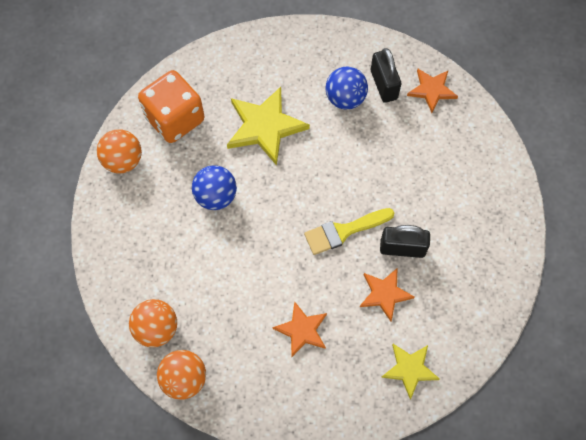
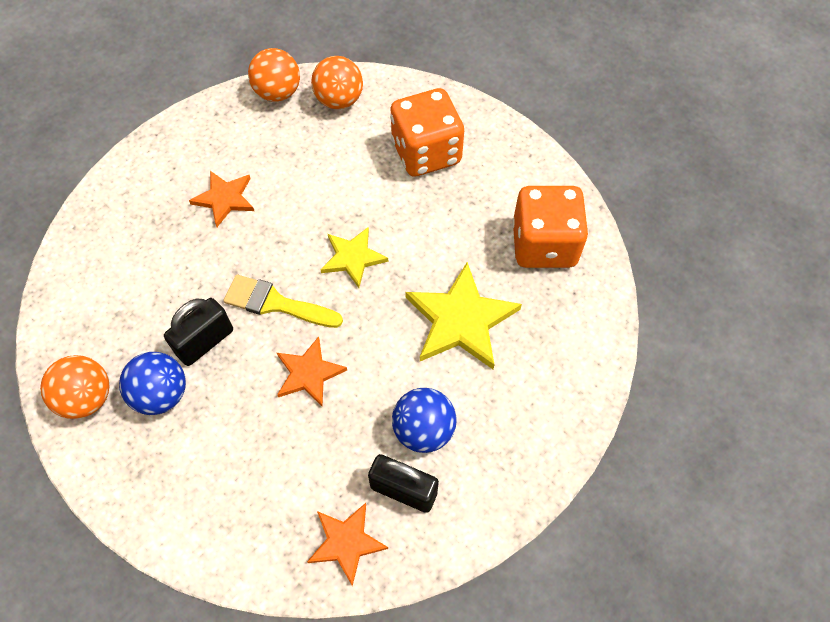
camera: 130 degrees right, 5 degrees down
orange ball [97,129,142,174] -> orange ball moved to [40,355,109,419]
blue ball [192,165,237,210] -> blue ball moved to [119,352,186,415]
yellow brush [304,208,394,255] -> yellow brush turned 90 degrees counterclockwise [223,274,343,328]
orange star [360,268,414,322] -> orange star moved to [277,337,347,406]
yellow star [381,344,439,400] -> yellow star moved to [321,227,388,288]
none -> orange dice [390,88,464,177]

